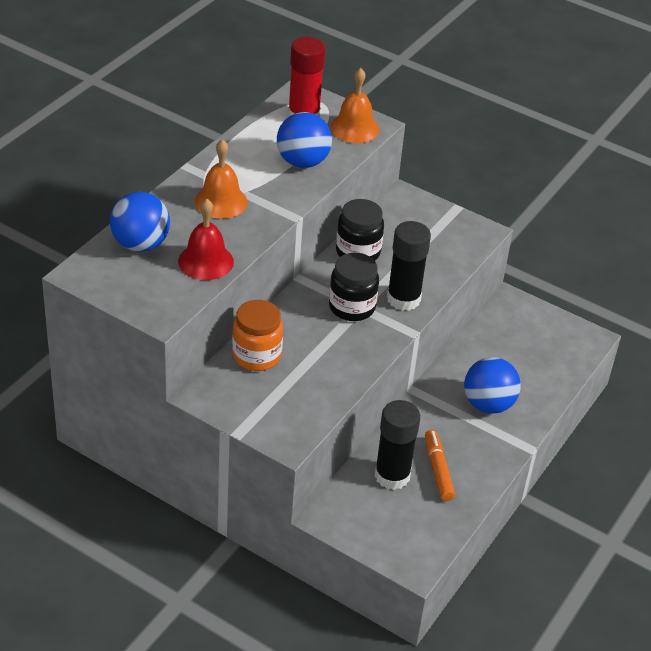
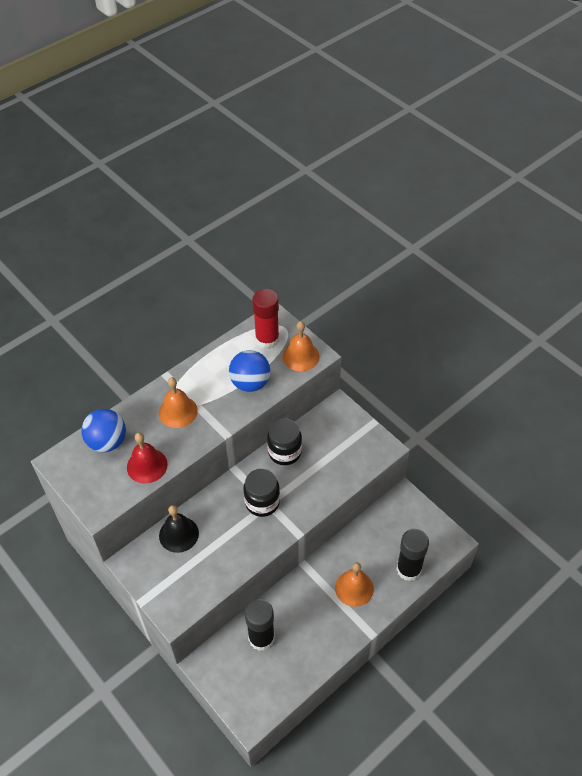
camera: 20 degrees right, 10 degrees up
orange jar [232,300,283,371] -> black bell [159,505,199,553]
black glue stick [387,221,431,311] -> black glue stick moved to [396,529,429,581]
orange marker [425,430,455,501] -> none
blue ball [464,357,521,414] -> orange bell [335,562,374,607]

